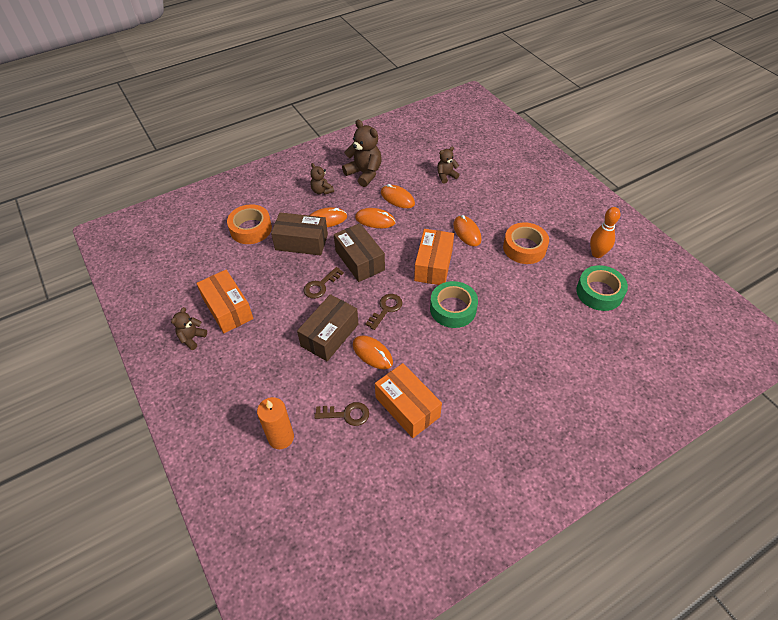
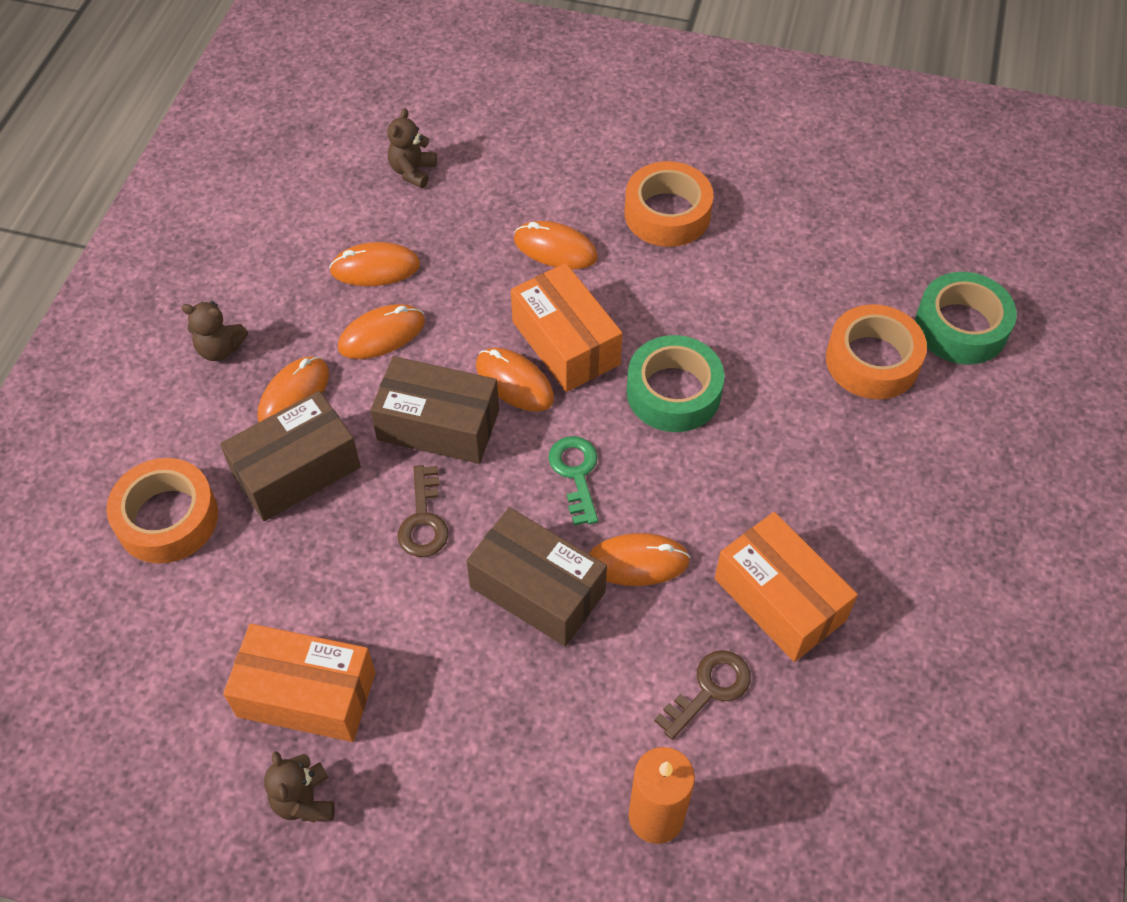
camera: 45 degrees left, 5 degrees up
brown box [297,294,358,361] -> brown box turned 45 degrees counterclockwise [467,507,607,647]
brown teddy bear [342,120,382,187] -> none
brown key [365,294,402,330] -> green key [548,436,598,526]
orange box [375,363,442,438] -> orange box turned 45 degrees clockwise [715,512,858,662]
green tape [576,265,628,311] -> green tape moved to [915,272,1017,364]
orange bowling pin [590,207,620,258] -> none
none -> orange mouse [476,348,554,412]
none -> orange tape [826,304,927,399]

